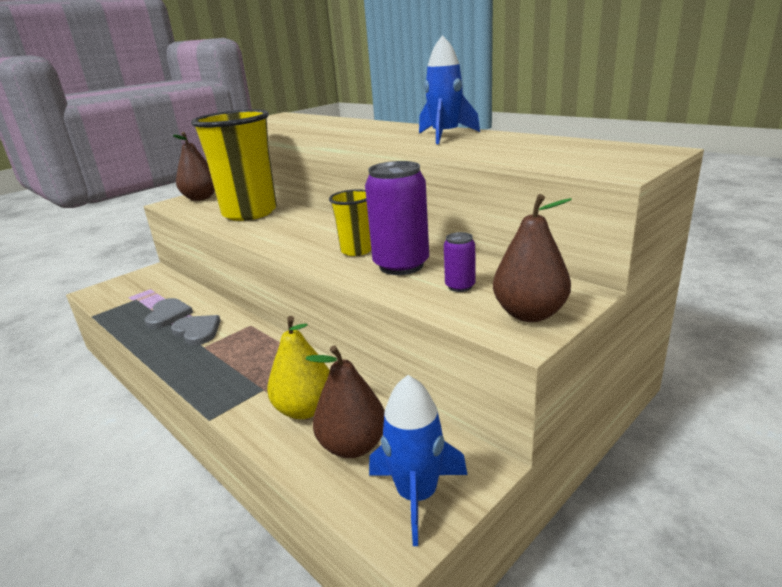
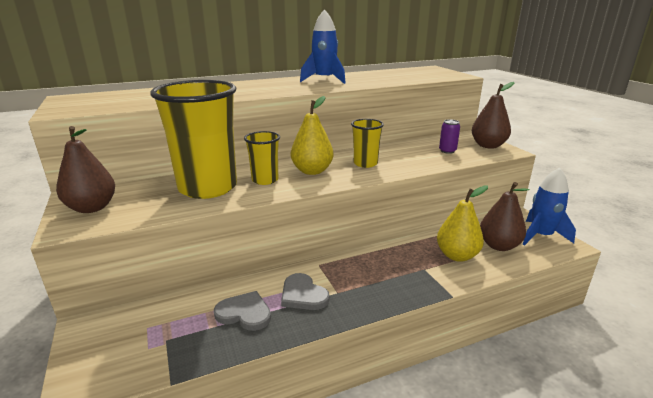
camera: 70 degrees left, 0 degrees up
grey heart [171,315,221,345] -> grey heart turned 105 degrees counterclockwise [281,273,329,310]
purple can [365,161,429,275] -> none
none -> yellow cup [244,131,280,185]
none -> yellow pear [291,96,333,175]

